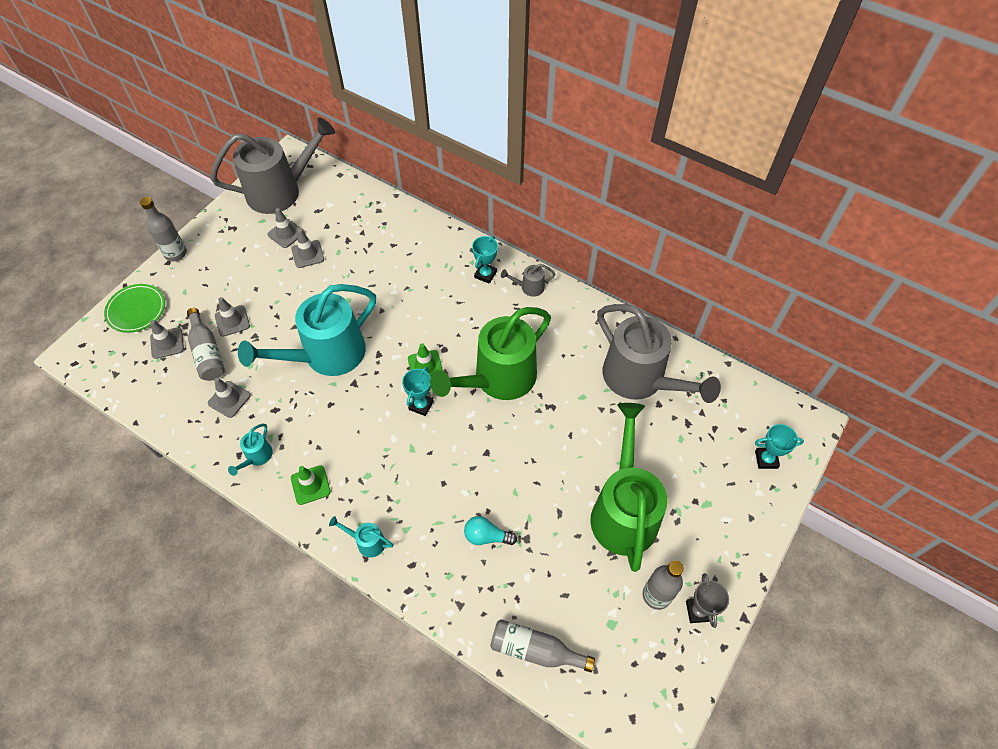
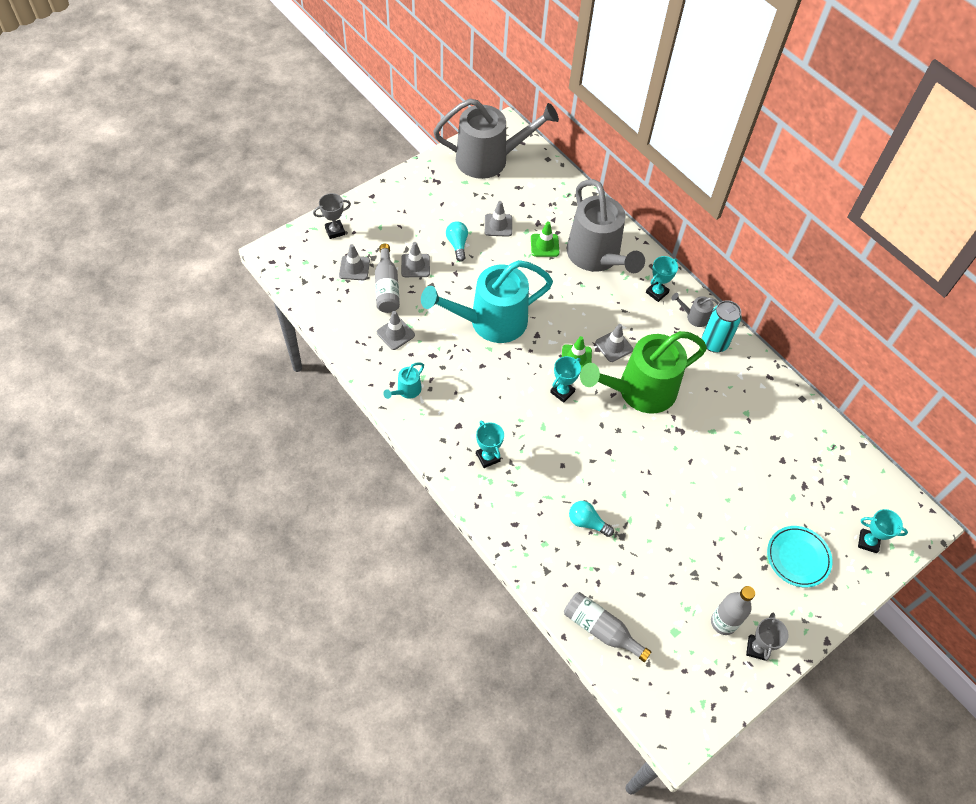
camera: 15 degrees right, 0 degrees up
green plate [104,284,165,333] -> grey trophy [313,193,351,239]
grey bottle [140,197,187,262] -> none
grey traffic cone [267,208,305,248] -> grey traffic cone moved to [595,324,633,362]
green traffic cone [291,465,331,505] -> green traffic cone moved to [531,221,560,257]
turquoise watering can [329,516,393,557] -> none
green watering can [590,403,668,572] -> none
grey watering can [597,304,721,403] -> grey watering can moved to [566,179,645,273]
none -> turquoise light bulb [446,221,468,262]
none -> turquoise trophy [476,421,504,468]
none -> turquoise can [702,300,742,353]
none -> turquoise plate [767,526,833,587]

